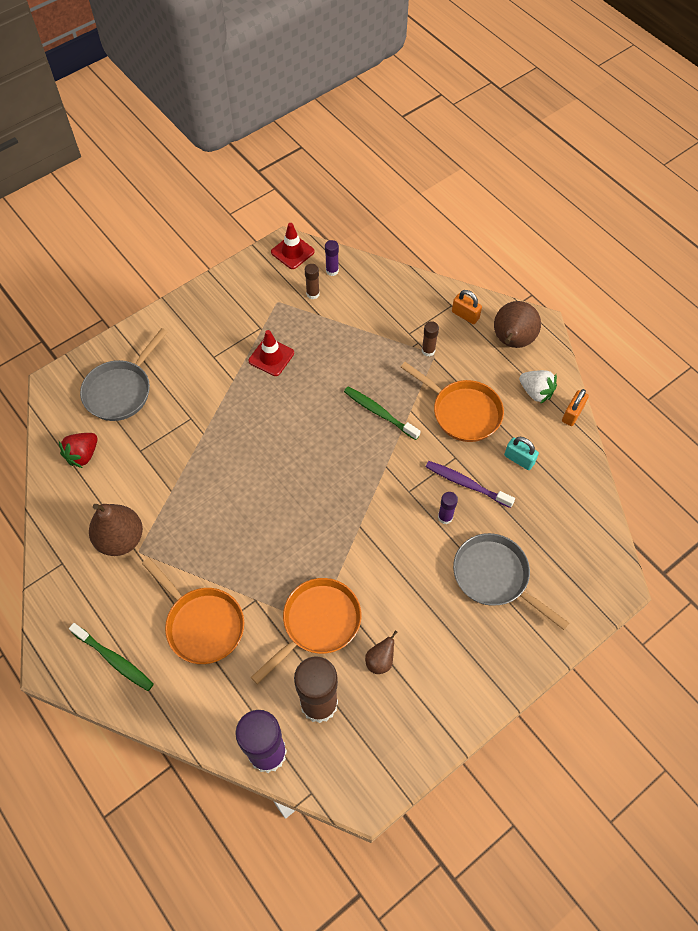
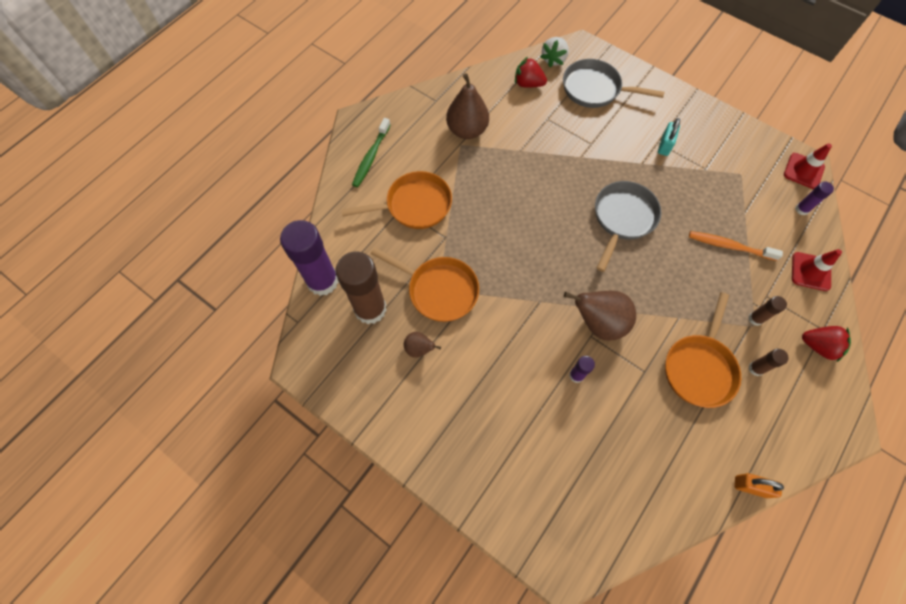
camera: 75 degrees right, 5 degrees up
orange pan [142,558,244,664] -> orange pan turned 135 degrees counterclockwise [341,171,452,229]
red traffic cone [249,330,294,376] -> red traffic cone moved to [792,249,842,291]
brown glue stick [305,264,320,299] -> brown glue stick moved to [749,349,789,376]
green toothbrush [344,387,421,440] -> none
purple toothbrush [426,461,515,508] -> none
orange padlock [452,290,482,324] -> red strawberry [802,326,851,362]
grey pan [453,533,569,630] -> grey pan moved to [595,181,661,272]
brown pear [494,301,541,348] -> brown pear moved to [564,291,636,341]
turquoise padlock [504,437,539,470] -> turquoise padlock moved to [658,118,680,156]
white strawberry [519,370,557,404] -> white strawberry moved to [540,37,569,67]
none -> orange toothbrush [689,231,783,261]

